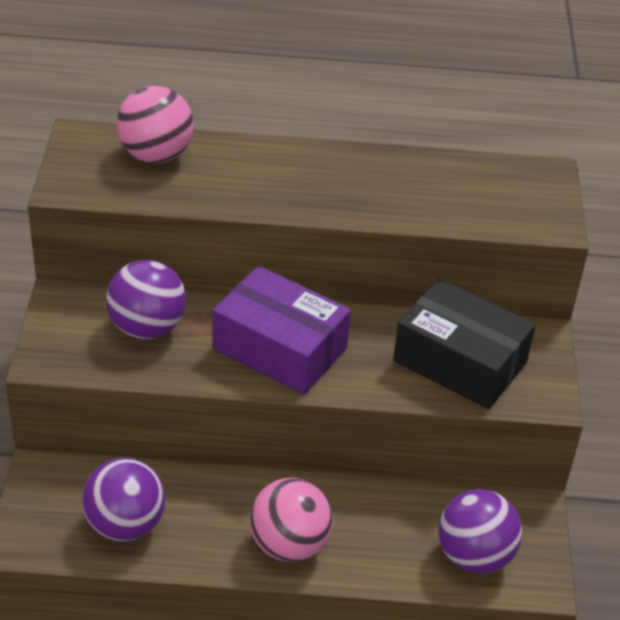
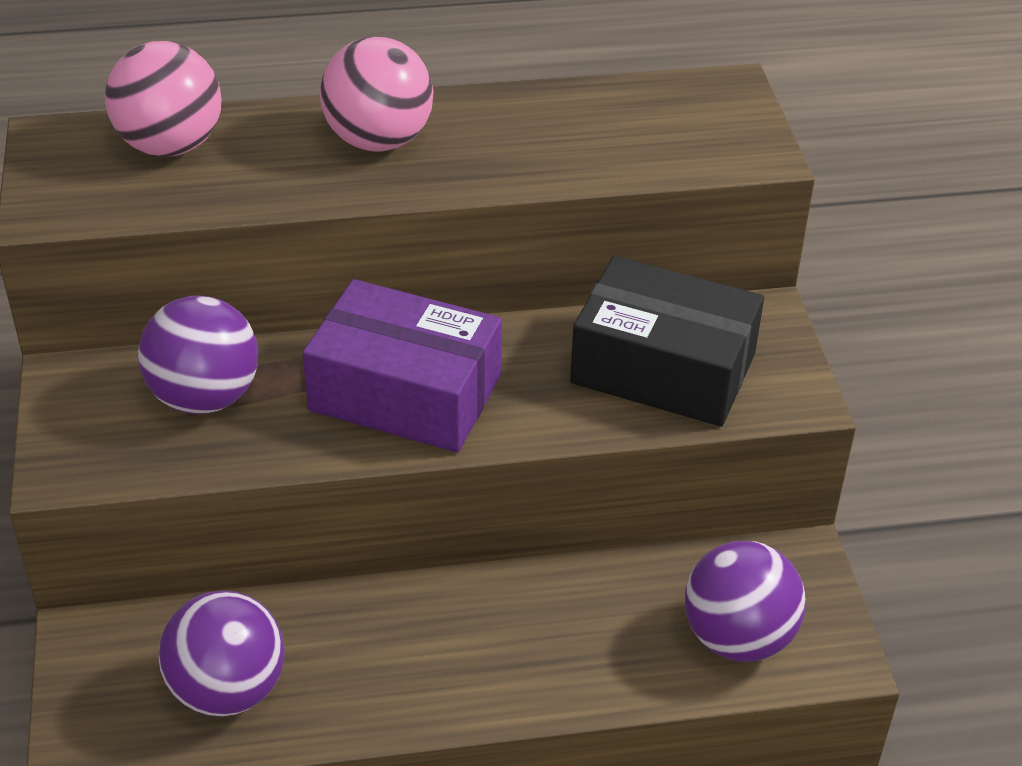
camera: 10 degrees left, 0 degrees up
pink ball [250,478,333,562] -> pink ball moved to [320,37,434,151]

